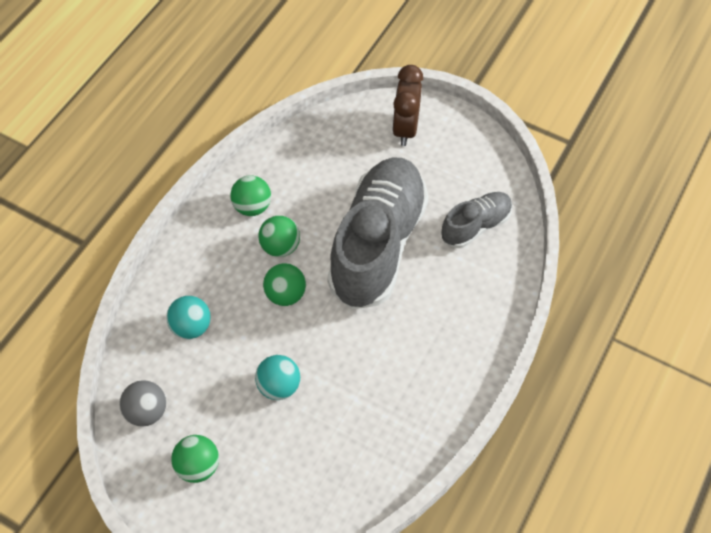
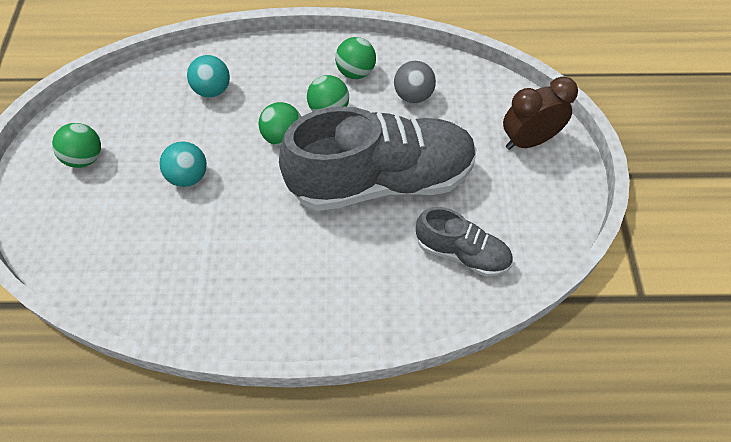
camera: 60 degrees right, 0 degrees up
grey ball [119,380,166,427] -> grey ball moved to [394,61,436,104]

